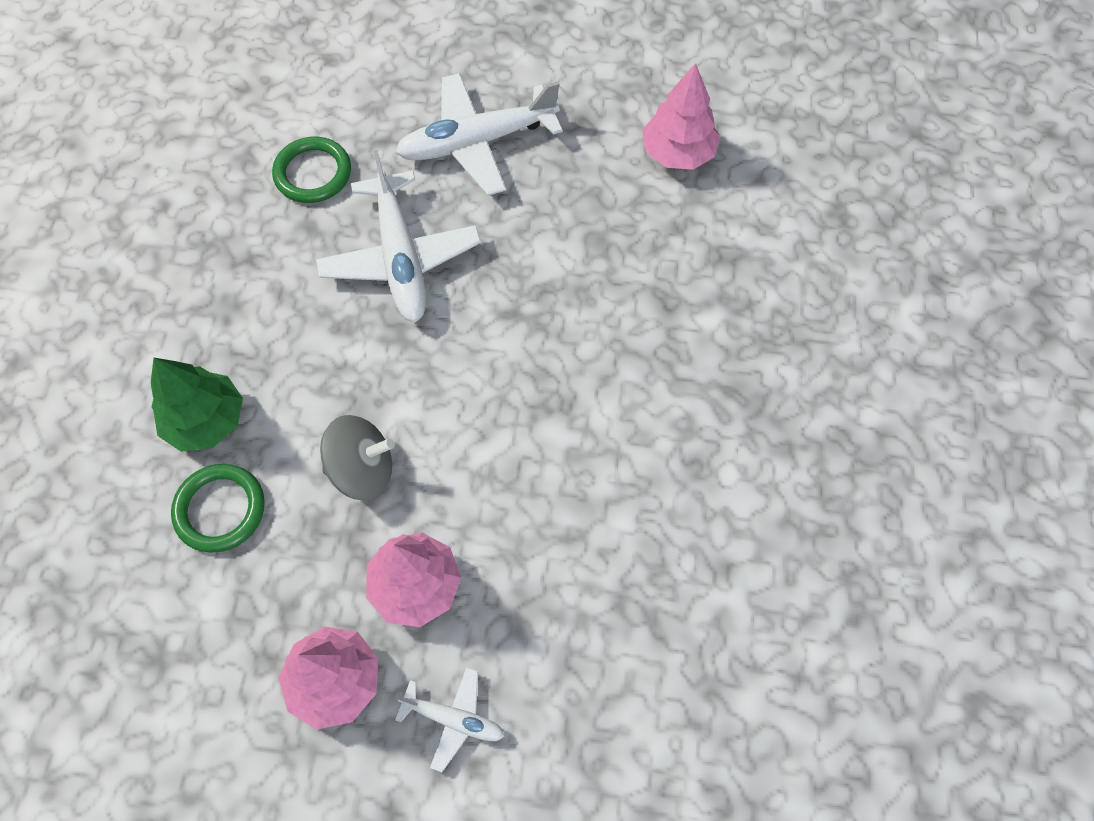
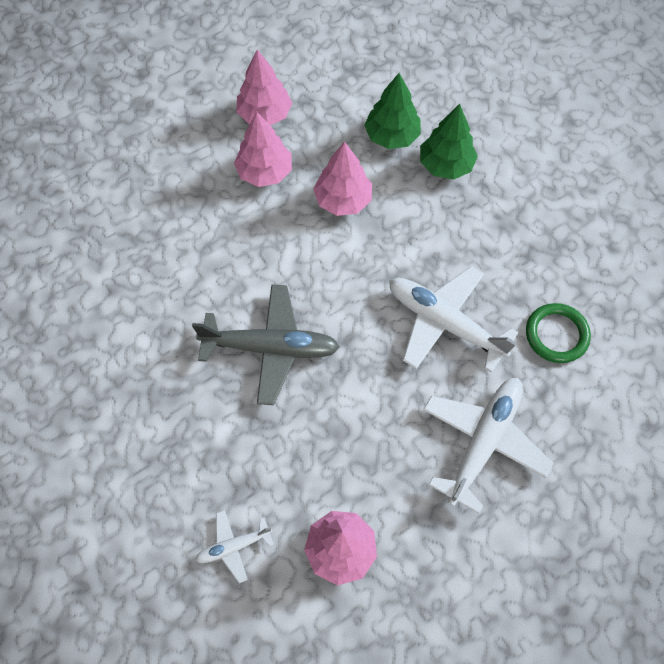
camera: 140 degrees right, 0 degrees up
green ring [171,464,265,552] -> green tree [364,73,421,149]
grey spinning top [320,415,395,501] -> pink tree [313,142,372,216]
white plane [395,667,505,772] -> white plane moved to [195,510,274,583]
none -> grey plane [192,284,340,405]

